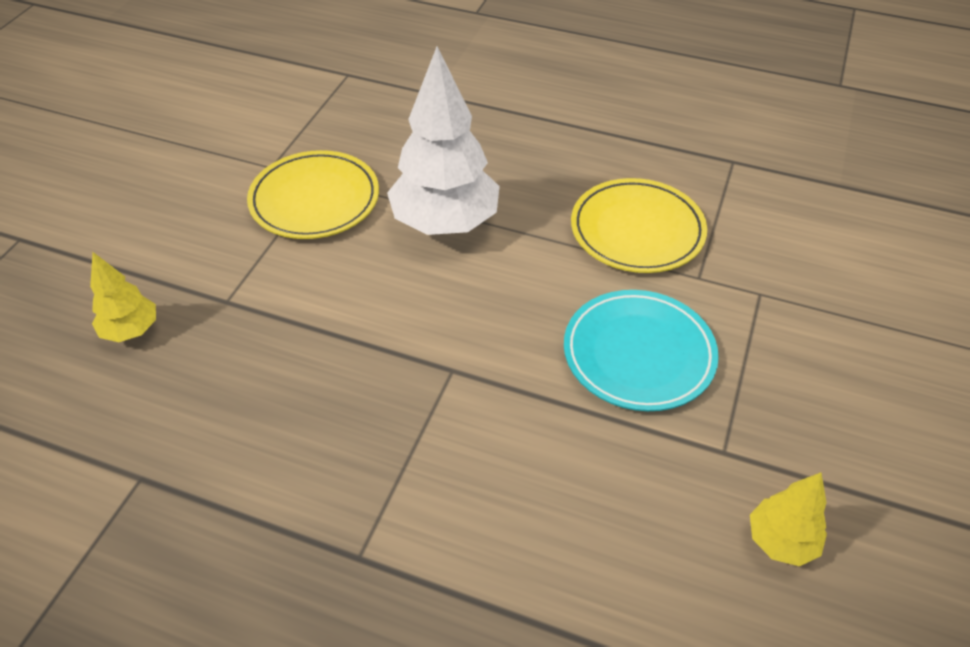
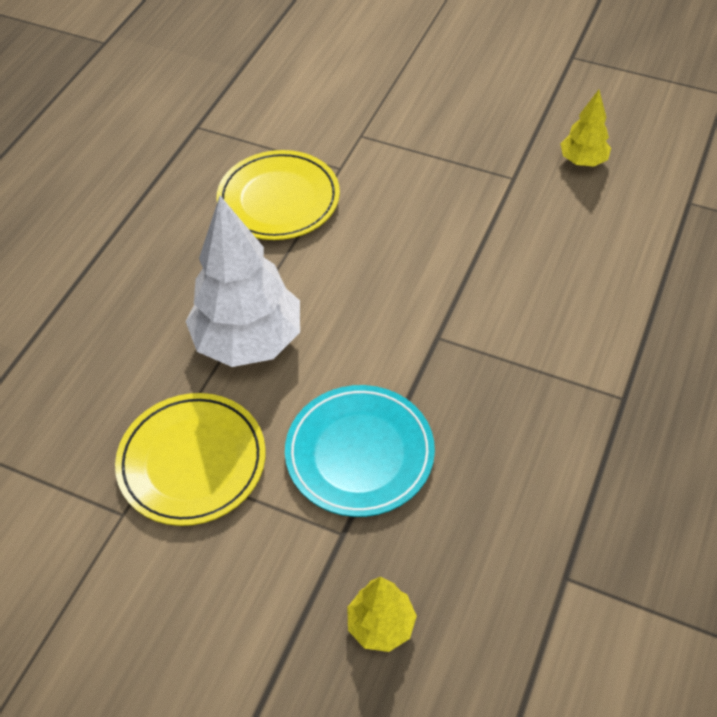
camera: 85 degrees left, 5 degrees up
turquoise plate [564,290,719,411] -> turquoise plate moved to [285,385,435,517]

